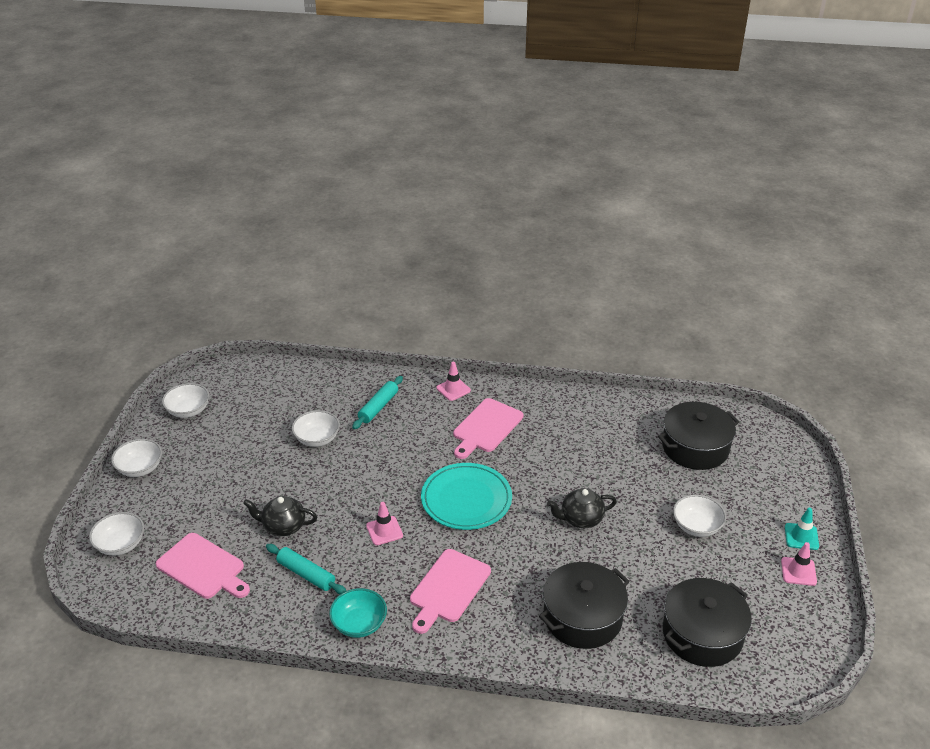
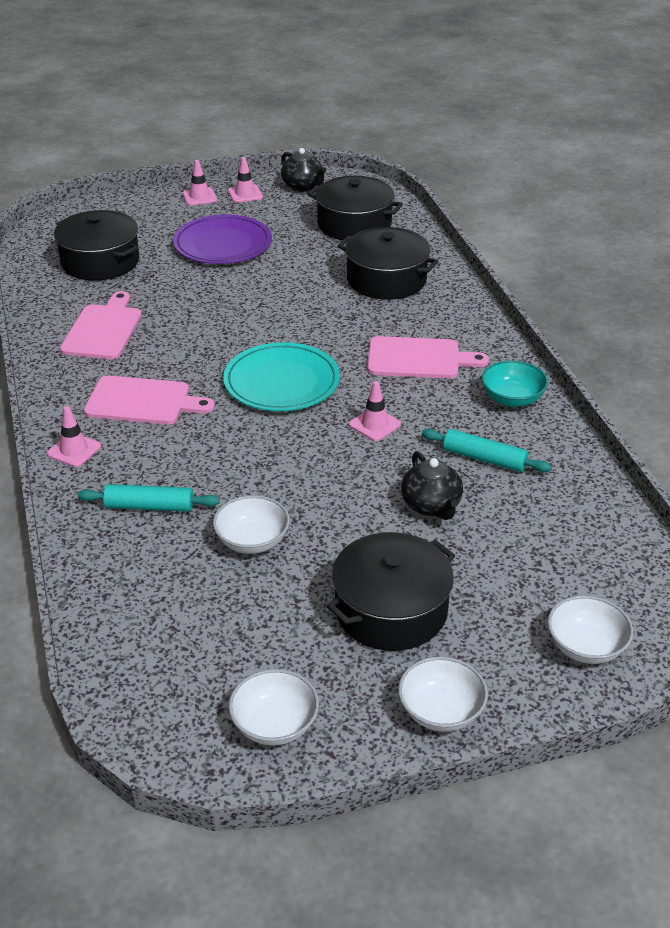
camera: 115 degrees left, 0 degrees up
pink cutting board [155,533,250,599] -> pink cutting board moved to [60,291,142,359]
turquoise rolling pin [266,544,347,594] -> turquoise rolling pin turned 75 degrees counterclockwise [422,429,552,472]
black teapot [547,488,617,528] -> black teapot moved to [281,148,326,192]
white bowl [673,495,726,537] -> purple plate [173,214,272,264]
turquoise traffic cone [785,508,819,550] -> pink traffic cone [183,160,217,206]
none -> black pot [327,532,455,651]

